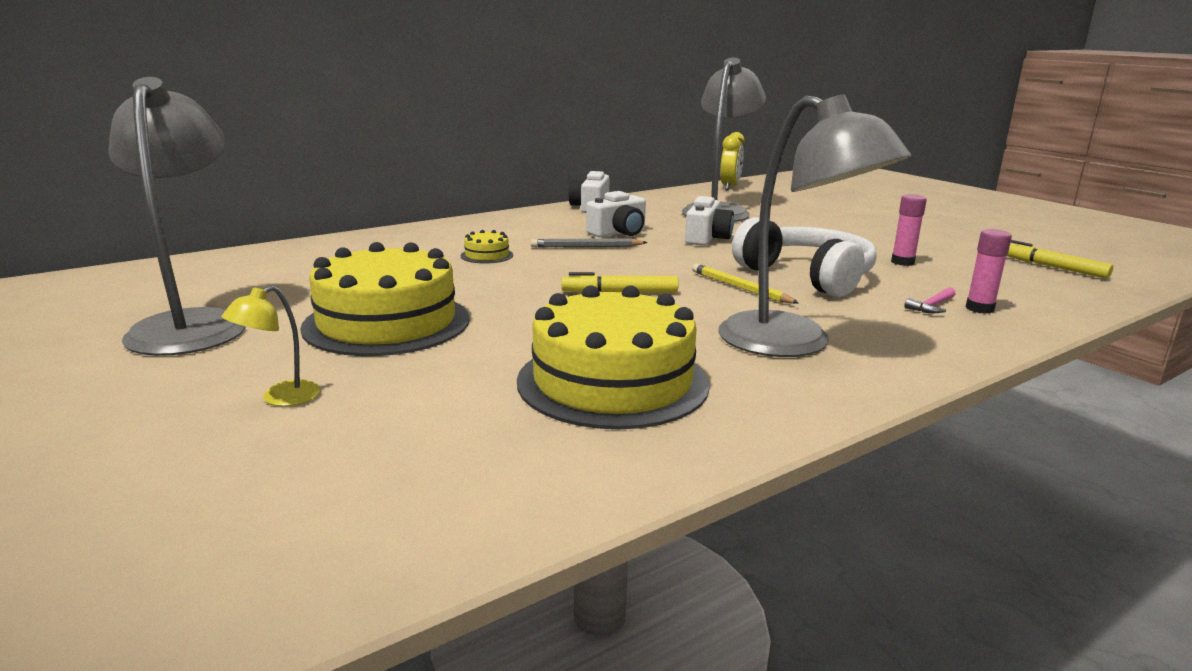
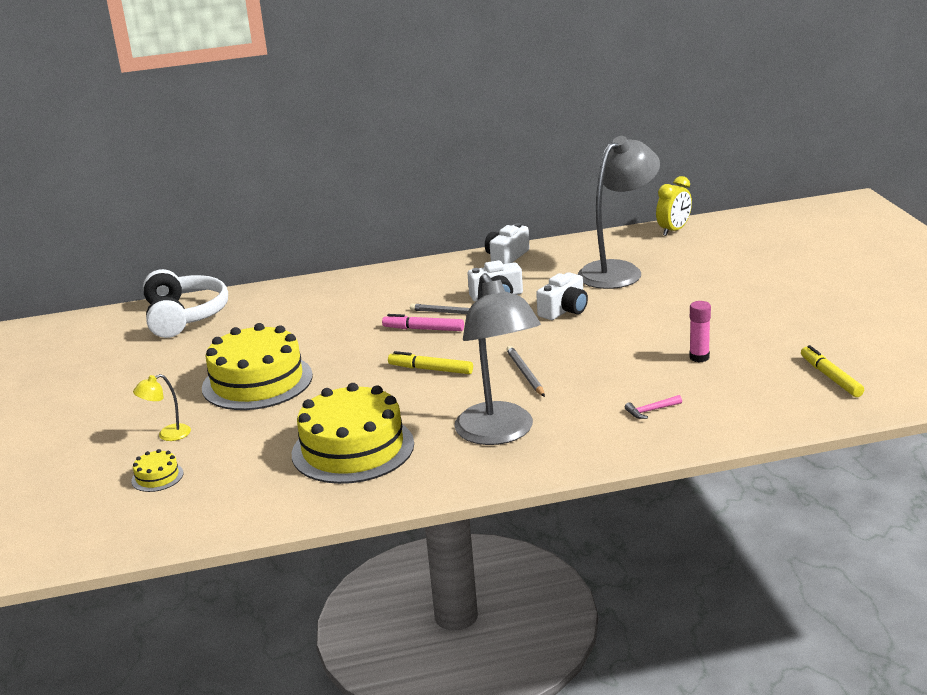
camera: 25 degrees right, 5 degrees up
grey lamp [108,77,245,356] -> none
yellow cake [461,230,513,264] -> yellow cake moved to [131,449,183,492]
yellow pencil [692,263,799,304] -> grey pencil [506,346,545,397]
white headphones [732,217,876,297] -> white headphones moved to [143,269,228,338]
pink glue stick [966,229,1012,314] -> none
none -> pink marker [382,314,464,331]

